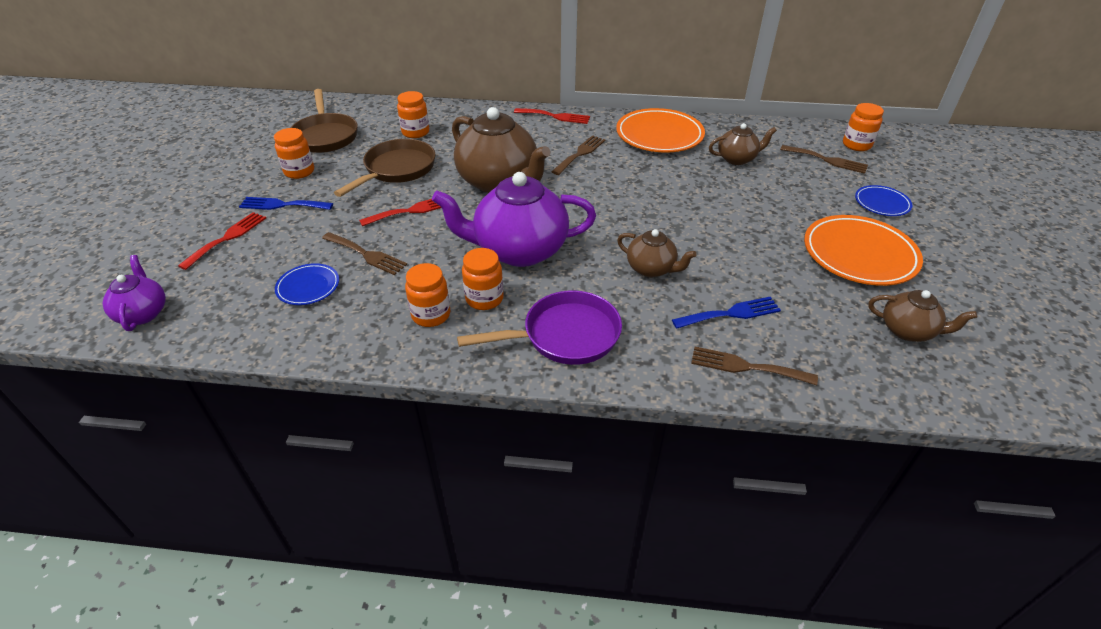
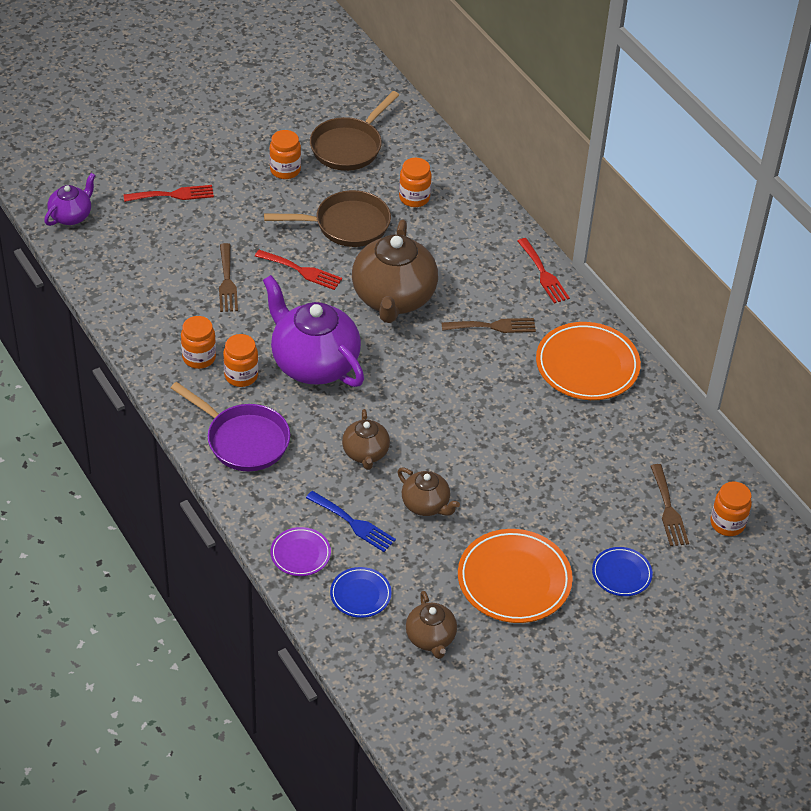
camera: 50 degrees right, 5 degrees up
blue fork [239,197,333,210] -> none
blue plate [275,263,339,305] -> blue plate moved to [330,567,392,618]
brown fork [691,347,818,385] -> purple plate [270,527,331,576]
brown teapot [709,123,777,165] -> brown teapot moved to [397,468,460,516]

